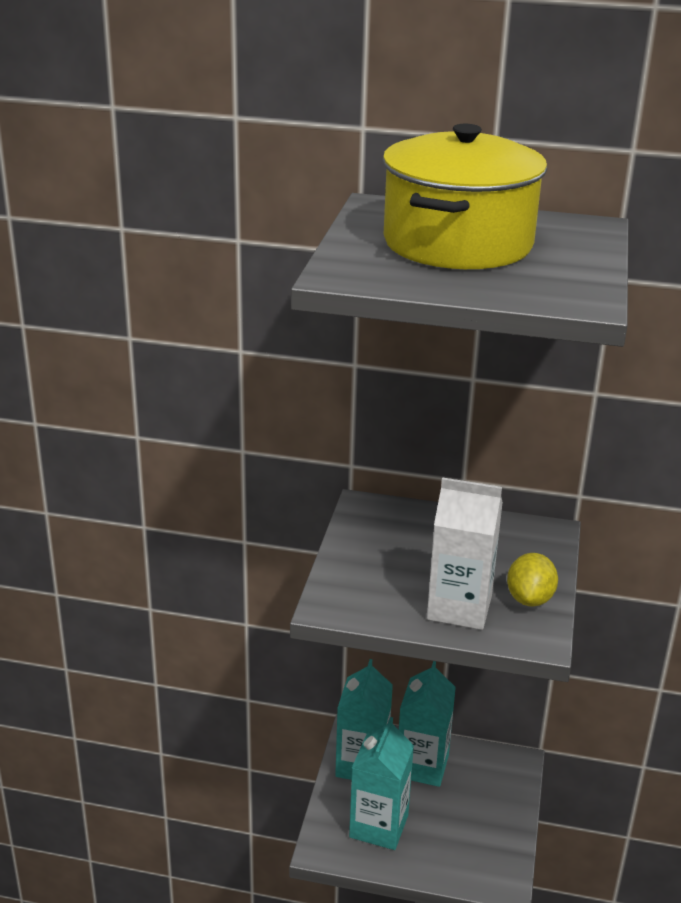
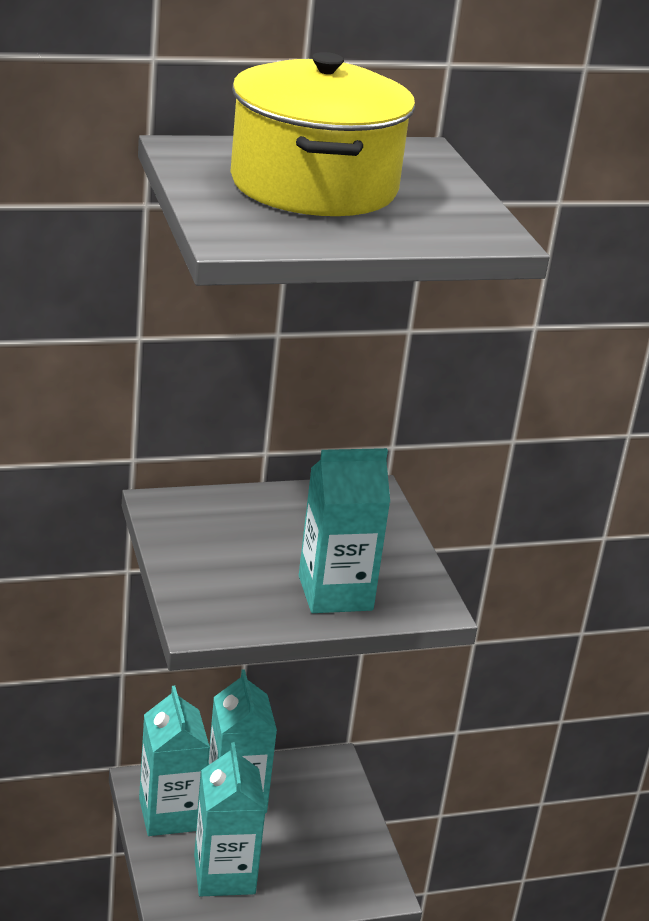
camera: 30 degrees left, 0 degrees up
white carton [427,477,503,630] -> turquoise carton [299,448,390,613]
yellow lemon [507,553,558,607] -> none

